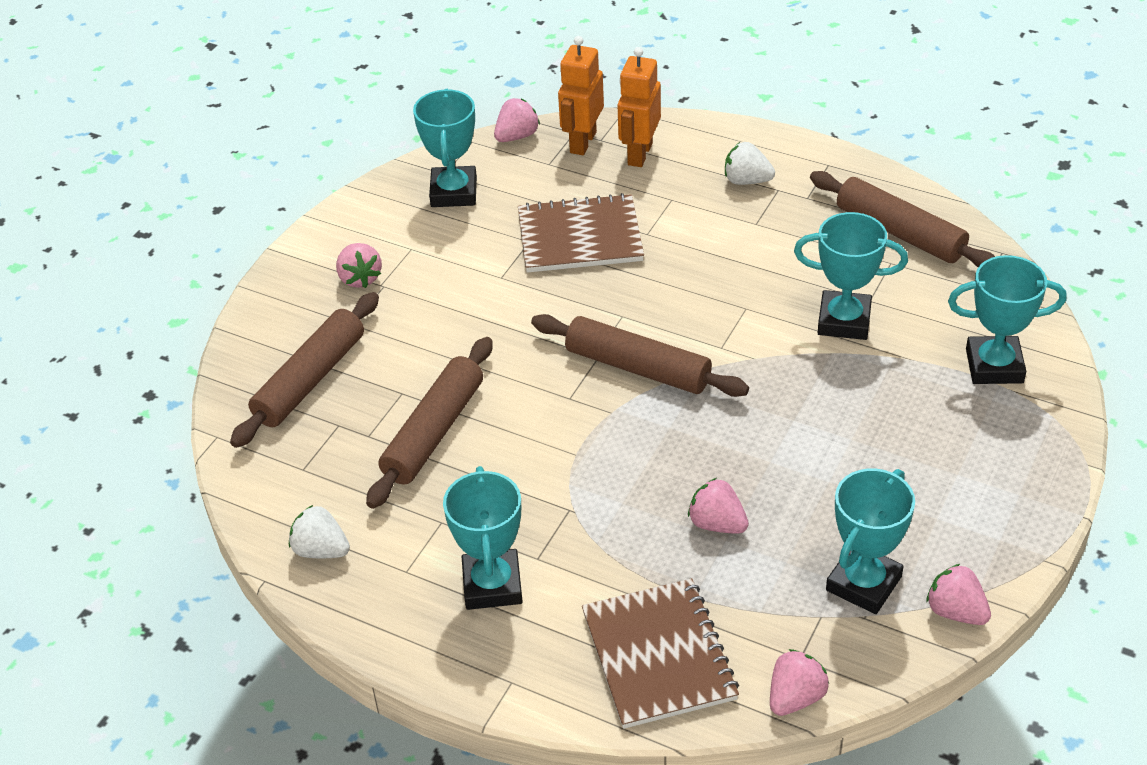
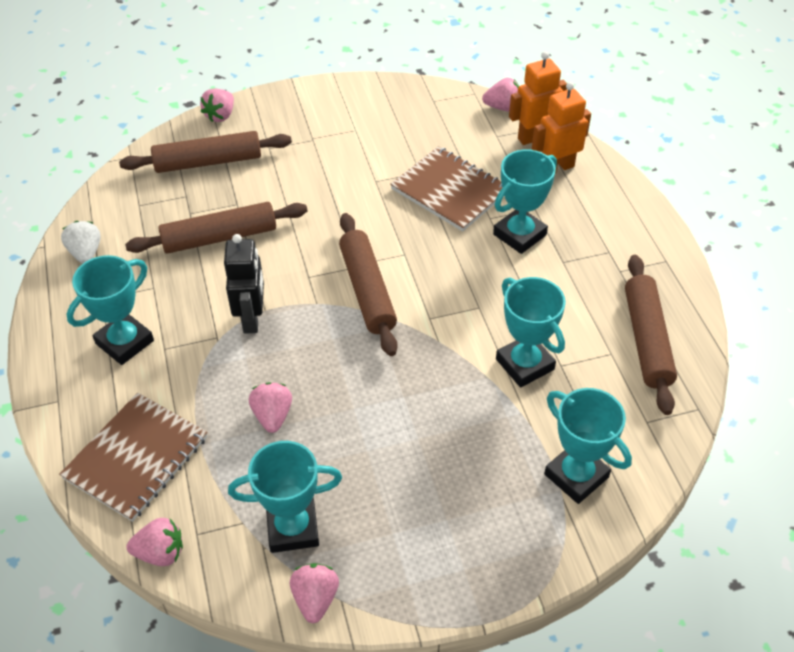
camera: 45 degrees right, 5 degrees up
pink strawberry [336,243,382,288] -> pink strawberry moved to [200,88,234,122]
turquoise trophy [413,89,477,207] -> turquoise trophy moved to [493,150,557,254]
white strawberry [725,142,775,185] -> none
none -> black robot [224,234,264,334]

